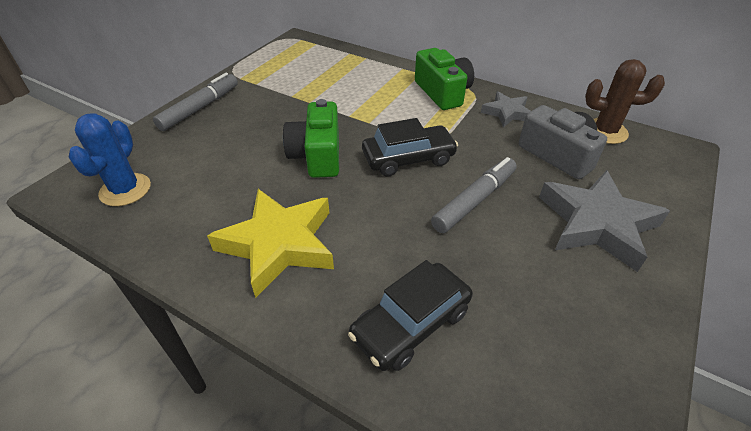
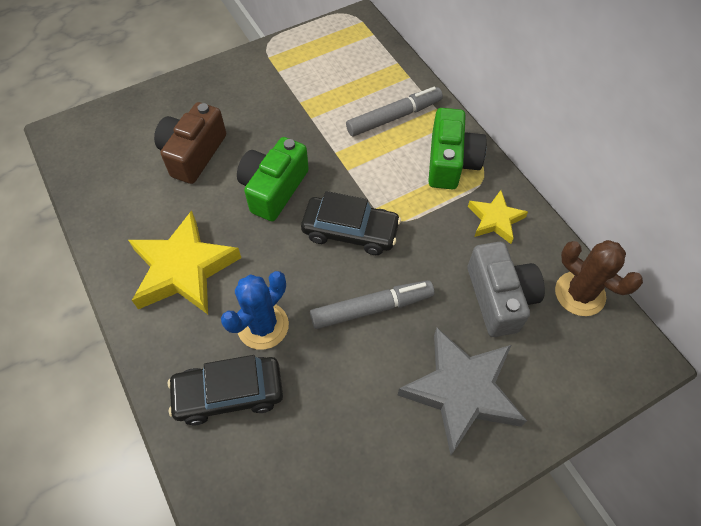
camera: 30 degrees right, 15 degrees up
blue cactus [69,113,151,206] -> blue cactus moved to [221,271,289,350]
grey marker [153,73,238,131] -> grey marker moved to [346,87,443,137]
grey star [481,91,531,127] -> yellow star [468,190,528,244]
none -> brown camera [154,102,226,184]

